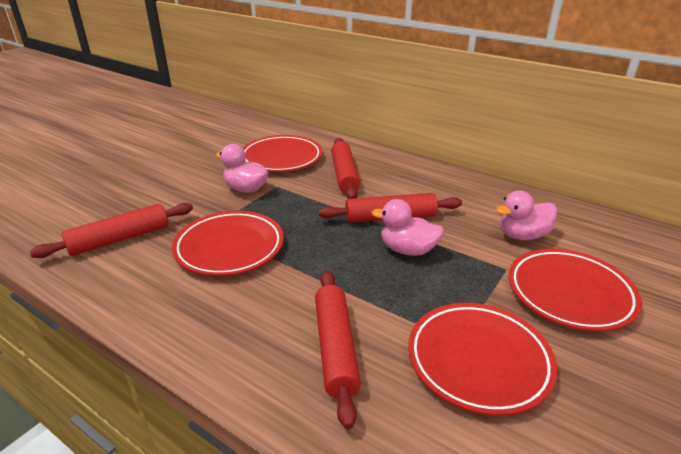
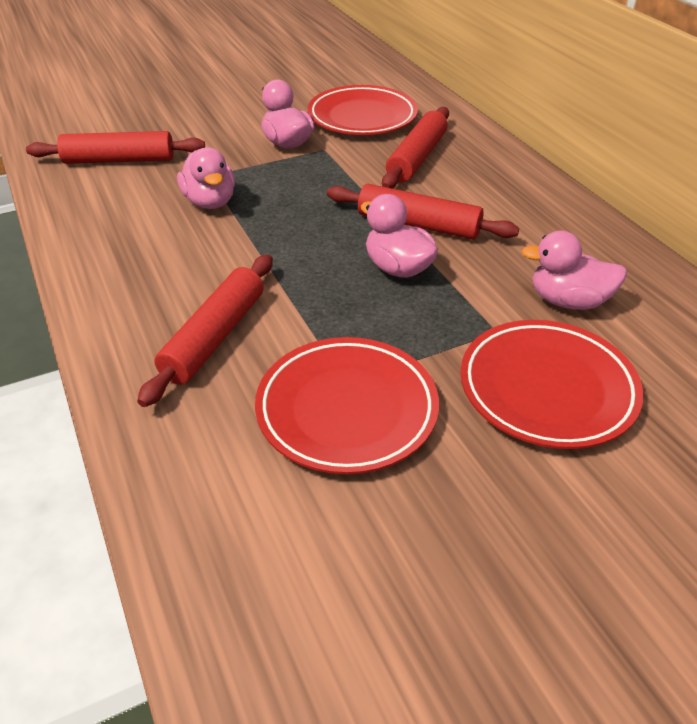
camera: 30 degrees right, 10 degrees up
red plate [172,211,284,276] -> pink duck [177,147,235,209]

